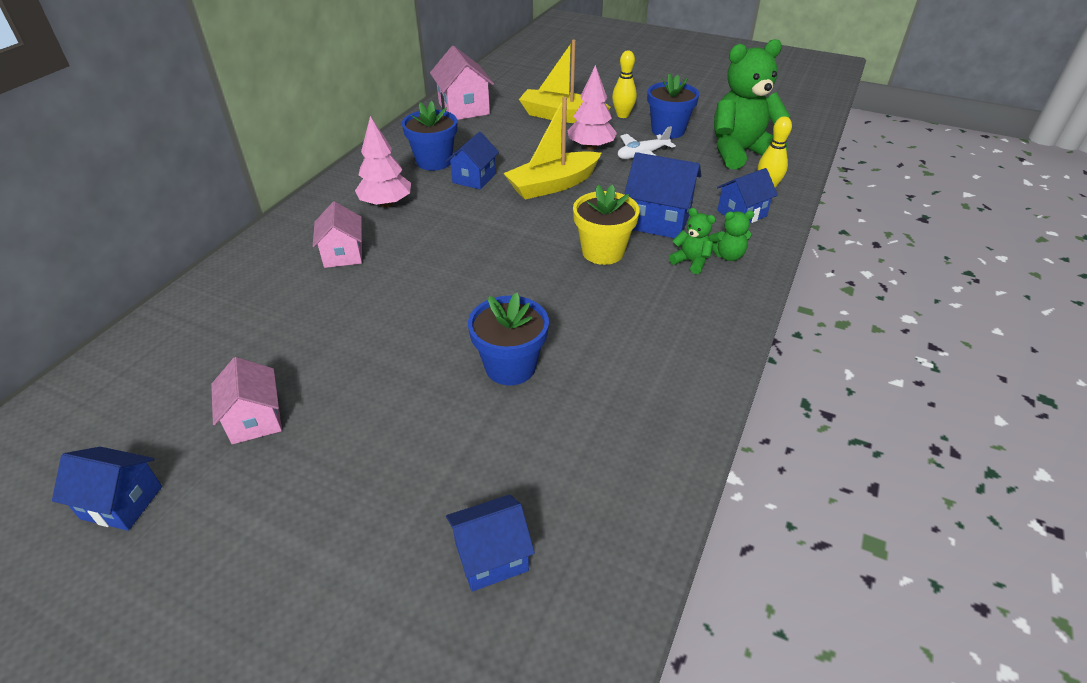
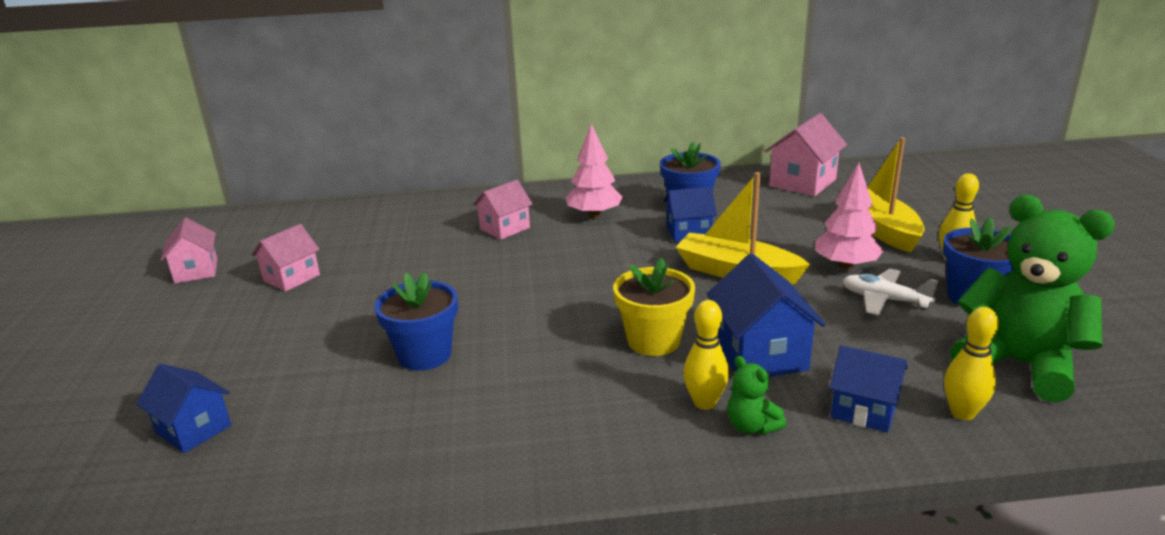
camera: 60 degrees right, 15 degrees down
blue house [52,447,162,531] -> pink house [160,218,218,283]
green teddy bear [669,208,716,274] -> yellow bowling pin [683,300,729,410]

